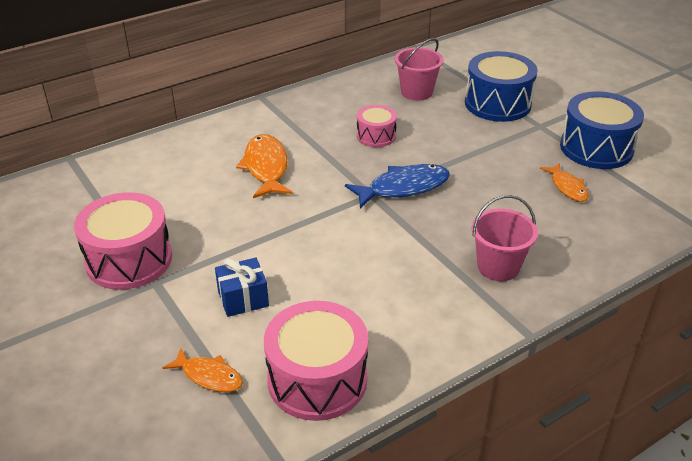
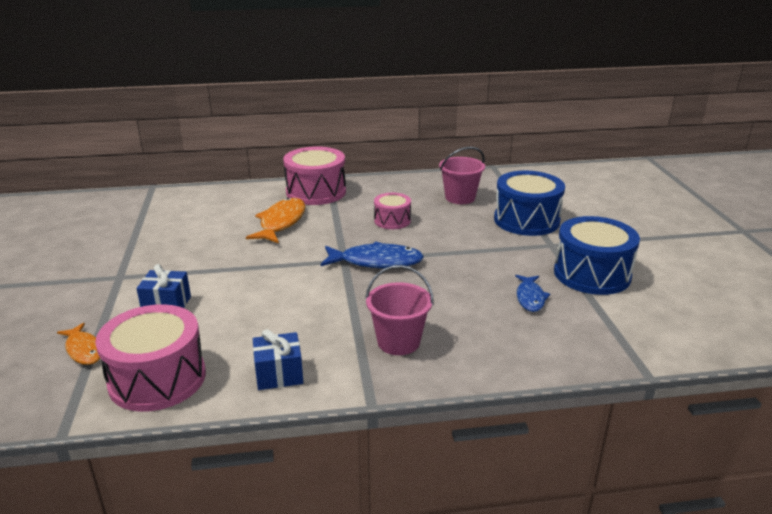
camera: 25 degrees right, 10 degrees down
pink drum [74,192,172,290] -> pink drum moved to [283,147,346,205]
orange fish [540,163,589,202] -> blue fish [515,275,550,312]
none -> blue gift [253,329,303,390]

